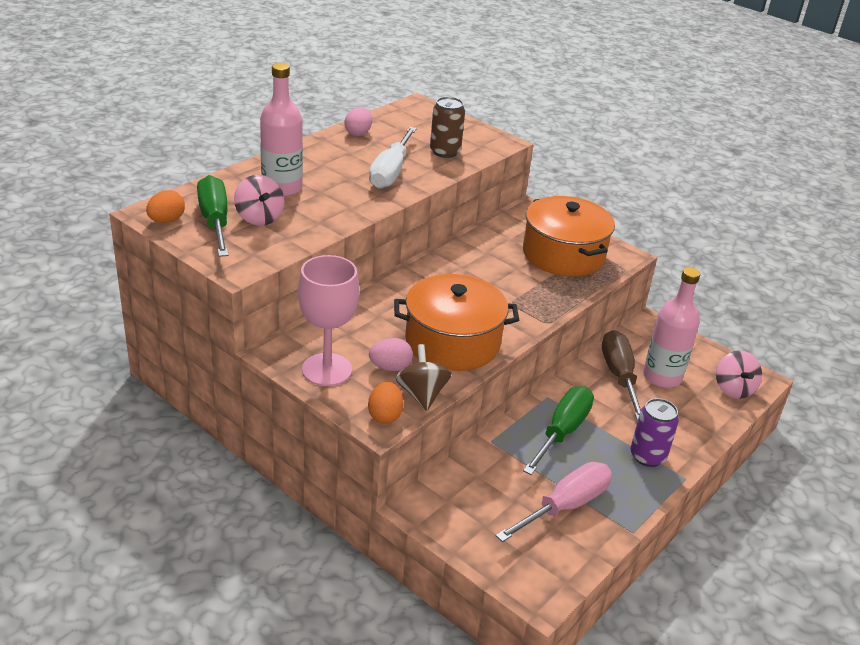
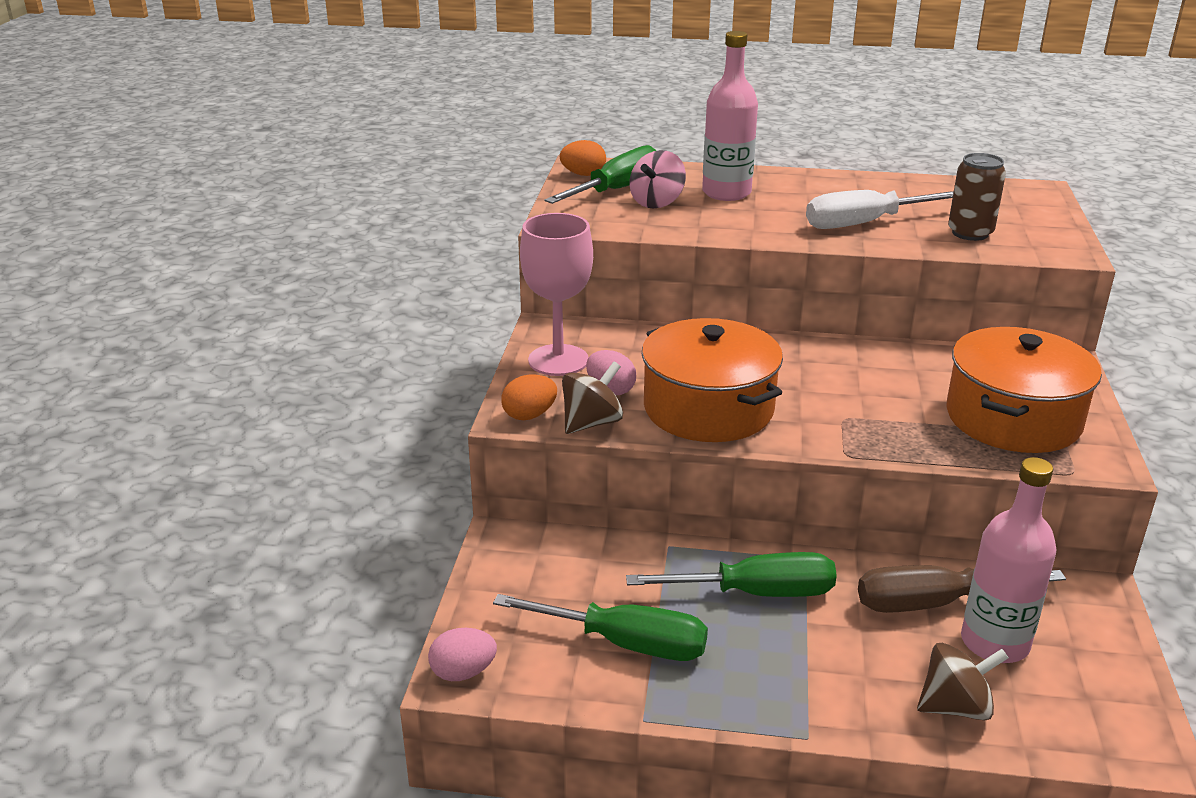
camera: 60 degrees right, 5 degrees down
pink egg [344,107,372,136] -> pink egg moved to [428,628,497,681]
pink screwdriver [495,462,612,542] -> green screwdriver [493,594,708,661]
brown screwdriver [602,330,641,421] -> brown screwdriver turned 150 degrees counterclockwise [858,565,1066,613]
purple can [631,398,679,467] -> none
pink spinning top [716,351,762,399] -> none
none -> brown spinning top [917,643,1009,721]

